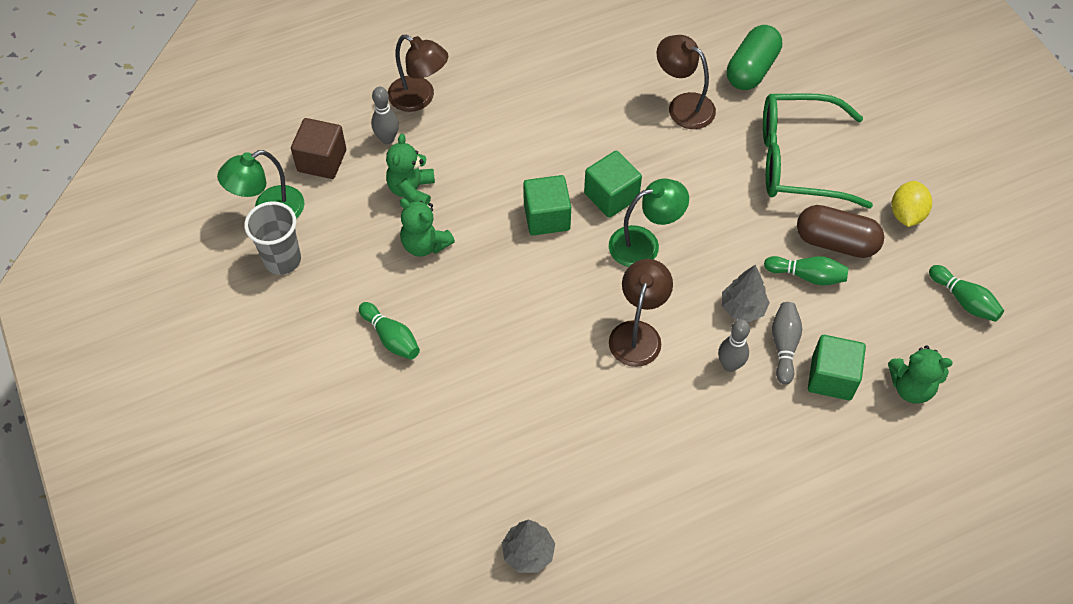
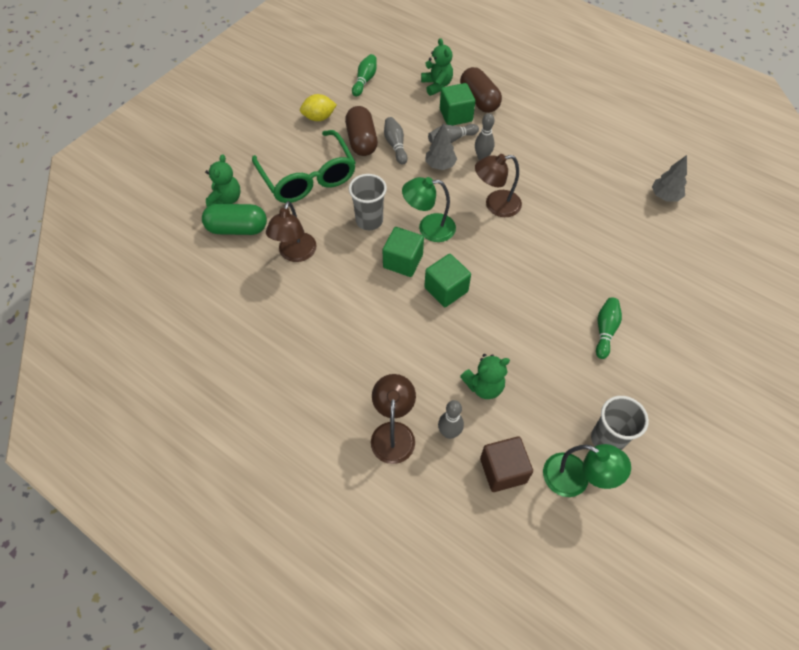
camera: 120 degrees left, 0 degrees up
green teddy bear [400,198,455,257] -> green teddy bear moved to [205,154,241,207]
green lamp [609,179,689,267] -> green lamp turned 45 degrees counterclockwise [402,177,456,242]
green bowling pin [764,256,849,285] -> grey bowling pin [384,117,408,165]
none -> grey cup [349,174,387,230]
none -> brown capsule [460,67,502,113]

